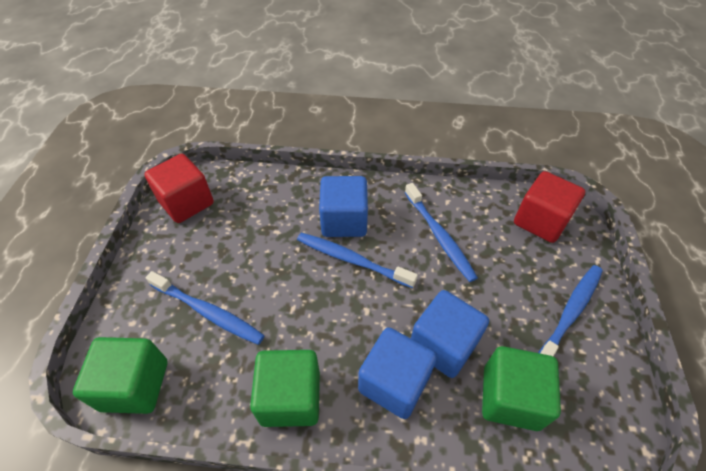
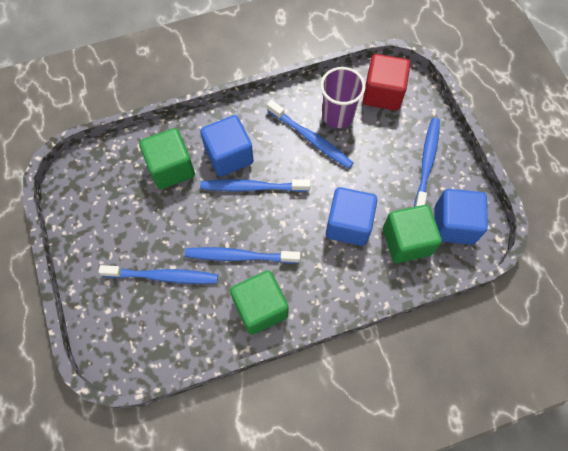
camera: 25 degrees left, 15 degrees up
green cube [73,337,167,414] -> green cube moved to [139,128,195,189]
red cube [144,154,214,223] -> none
blue cube [358,327,437,419] -> blue cube moved to [434,189,488,245]
none -> blue toothbrush [185,247,300,264]
none -> purple cup [320,67,366,128]

